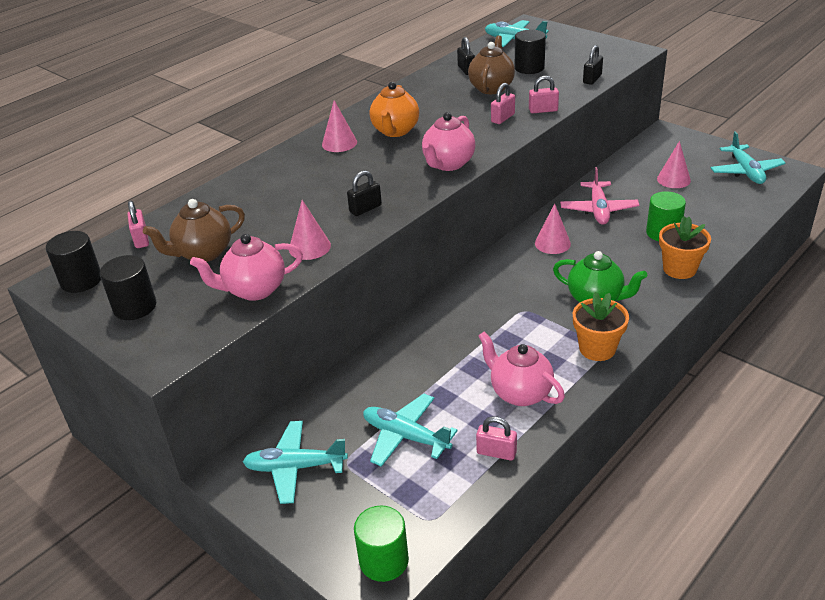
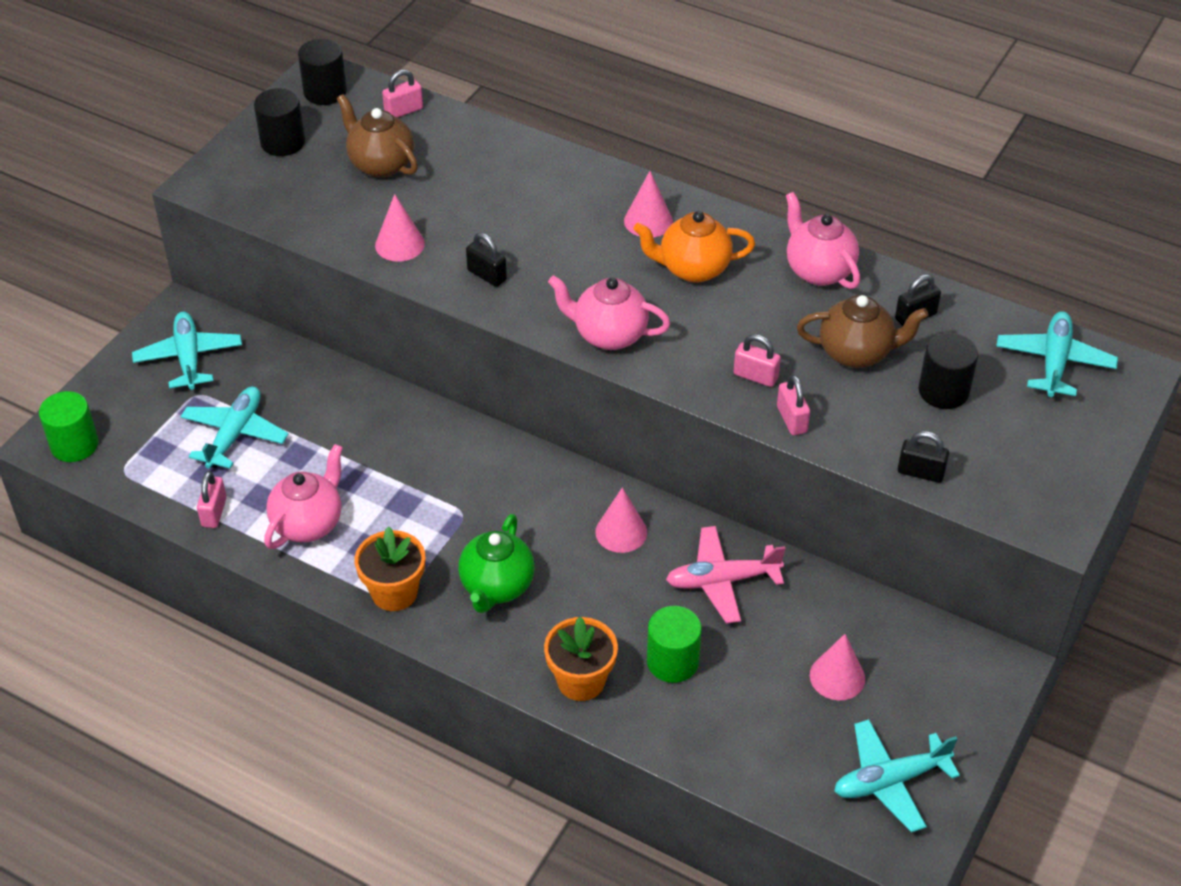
camera: 75 degrees right, 10 degrees up
pink teapot [190,234,303,301] -> pink teapot moved to [786,192,860,289]

